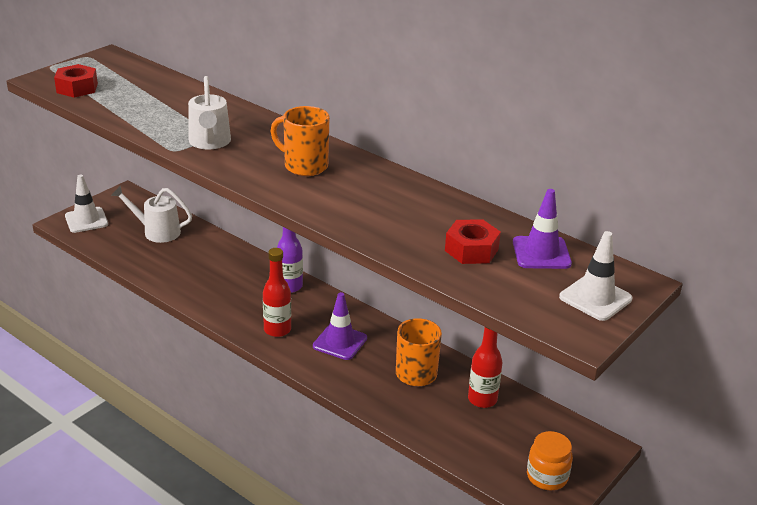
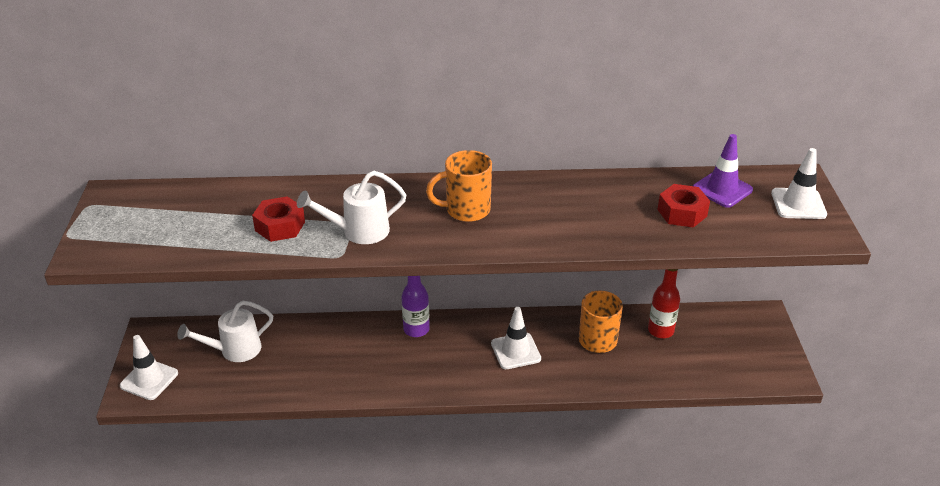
camera: 40 degrees left, 5 degrees up
red nut [54,64,98,97] -> red nut moved to [252,196,305,242]
white watering can [188,76,231,149] -> white watering can turned 120 degrees clockwise [297,171,406,244]
red bottle [263,248,291,337] -> none
purple traffic cone [313,292,367,360] -> white traffic cone [491,307,541,369]
orange jar [527,431,573,490] -> none

